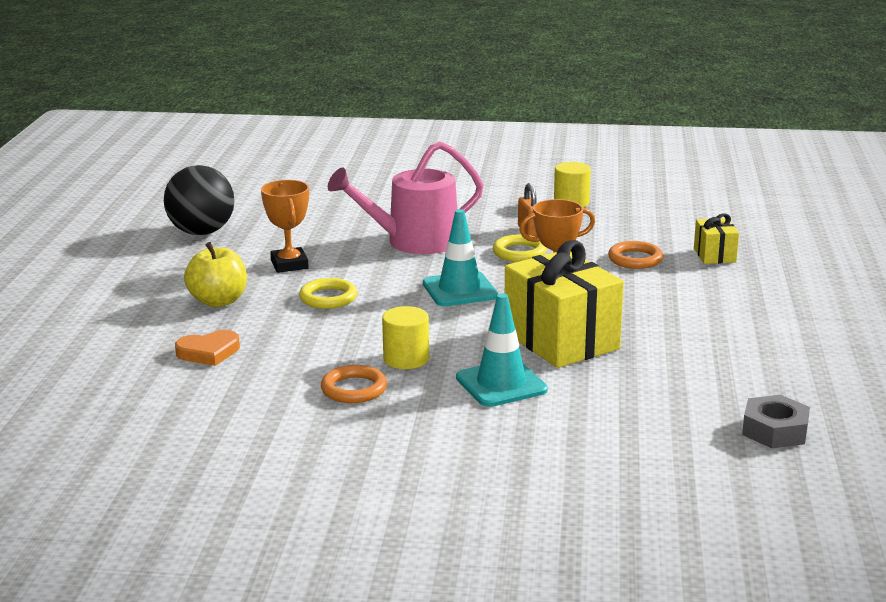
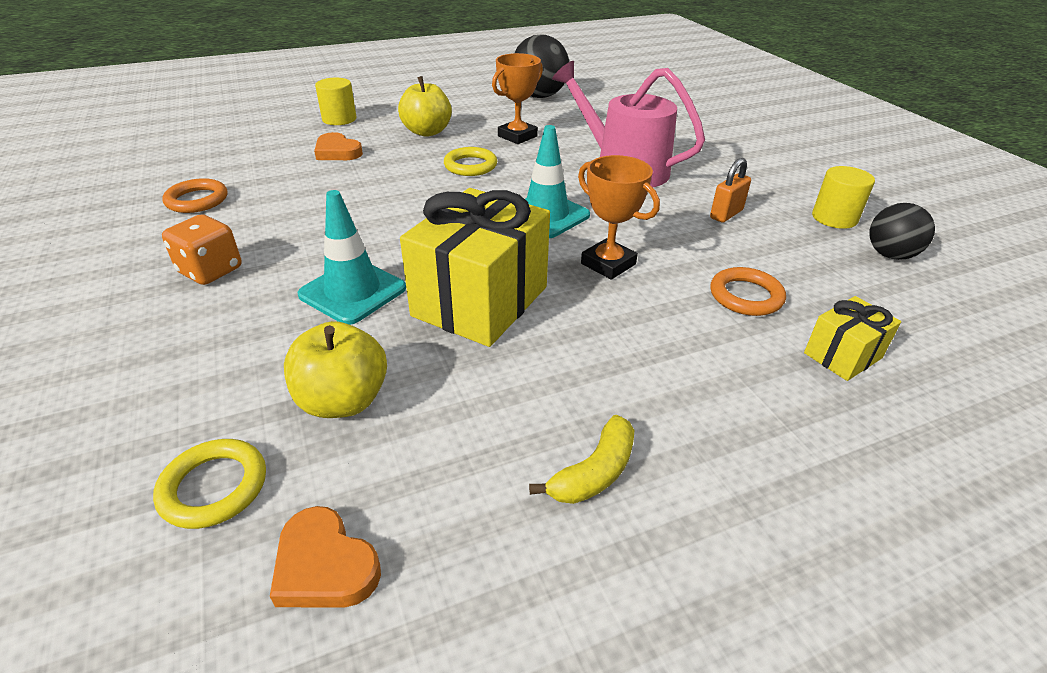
camera: 60 degrees right, 15 degrees up
orange ring [321,365,387,403] -> orange ring moved to [162,178,227,213]
yellow cylinder [382,306,429,369] -> yellow cylinder moved to [315,78,356,125]
yellow ring [493,234,547,262] -> yellow ring moved to [153,439,266,529]
grey nut [742,395,810,448] -> orange heart [270,506,381,608]
none -> orange dice [162,214,241,285]
none -> yellow apple [284,321,387,418]
none -> yellow banana [529,415,634,504]
none -> black ball [869,203,935,260]

